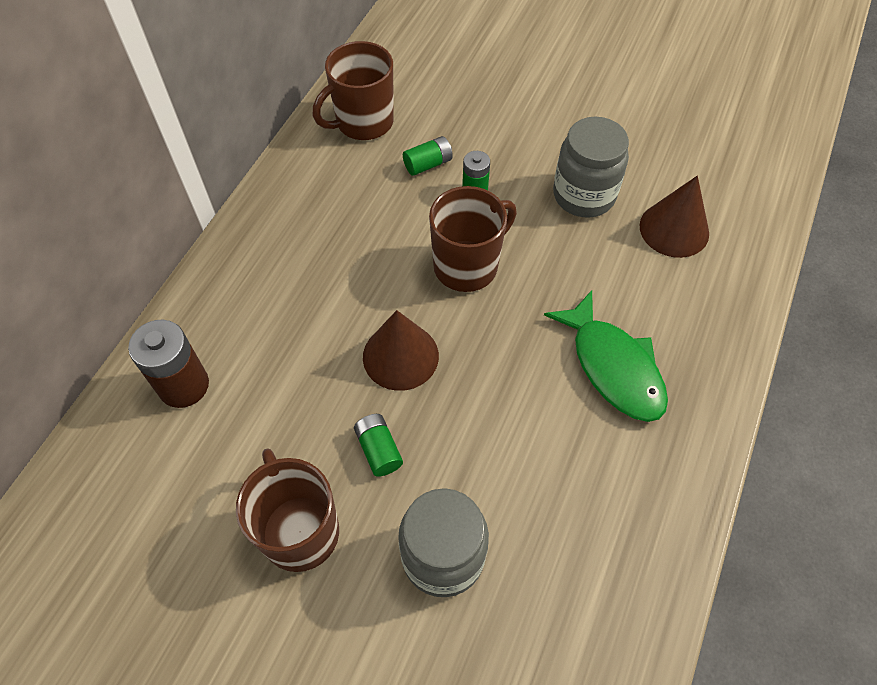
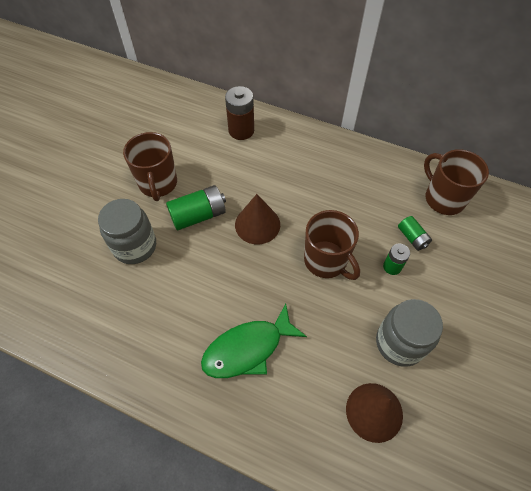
camera: 90 degrees right, 0 degrees up
brown mug [236,448,339,572] -> brown mug turned 105 degrees clockwise [123,132,177,201]
green battery [354,414,403,477] -> green battery [166,185,226,230], size x1.69

